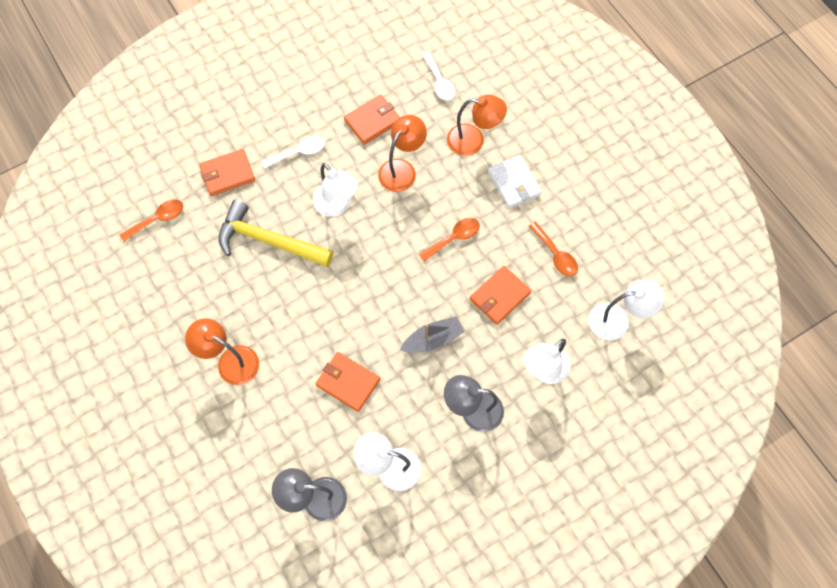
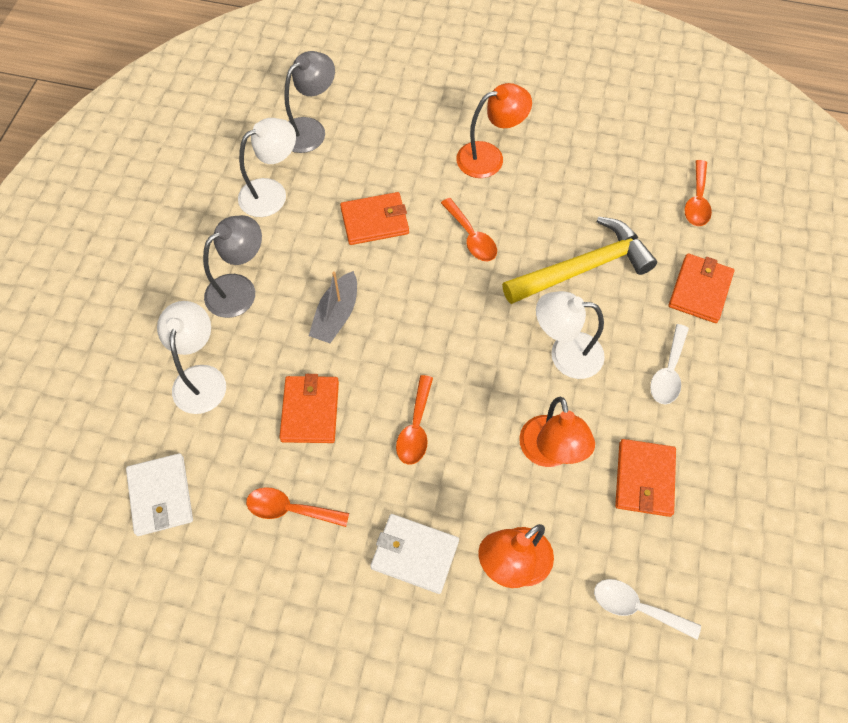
camera: 135 degrees right, 5 degrees down
white lamp [589,280,665,340] -> white wallet [126,453,193,536]
none -> orange spoon [441,198,497,261]

